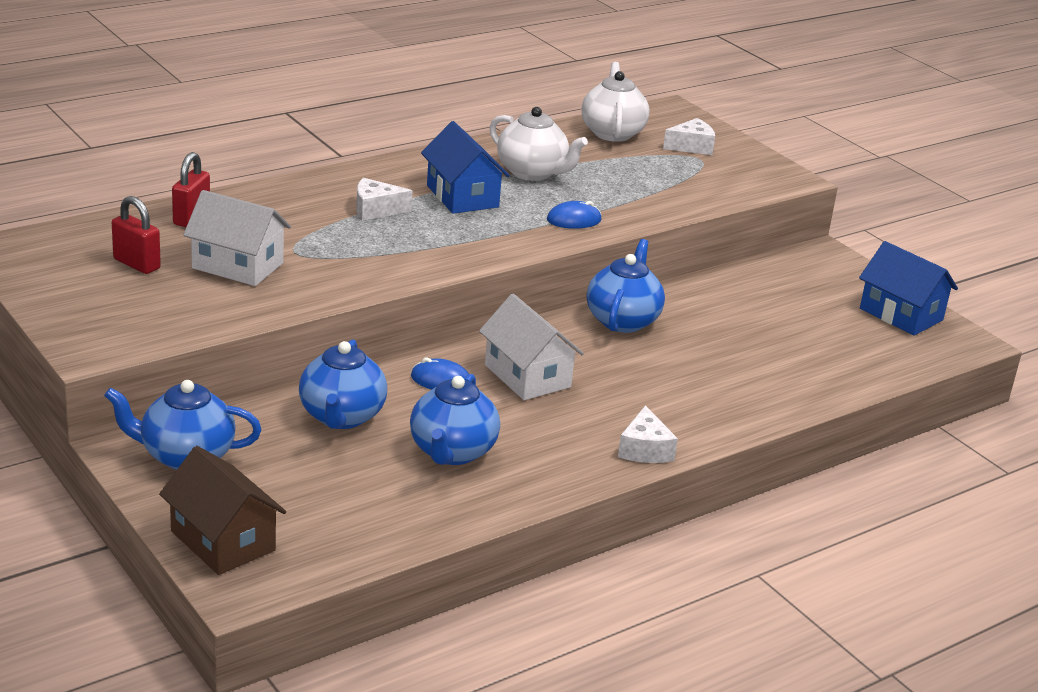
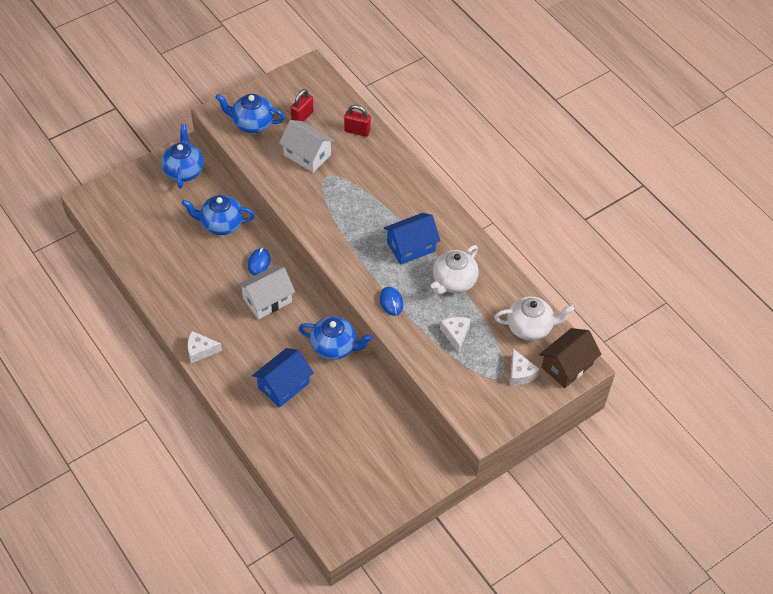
camera: 90 degrees right, 25 degrees up
brown house [159,446,286,575] -> brown house moved to [539,328,601,388]
white house [183,190,291,286] -> white house turned 75 degrees counterclockwise [279,120,335,173]
white cheese [356,178,413,221] -> white cheese moved to [440,317,471,353]
blue teapot [410,374,500,465] -> blue teapot moved to [215,94,285,133]
blue house [859,241,958,336] -> blue house moved to [252,348,314,408]

